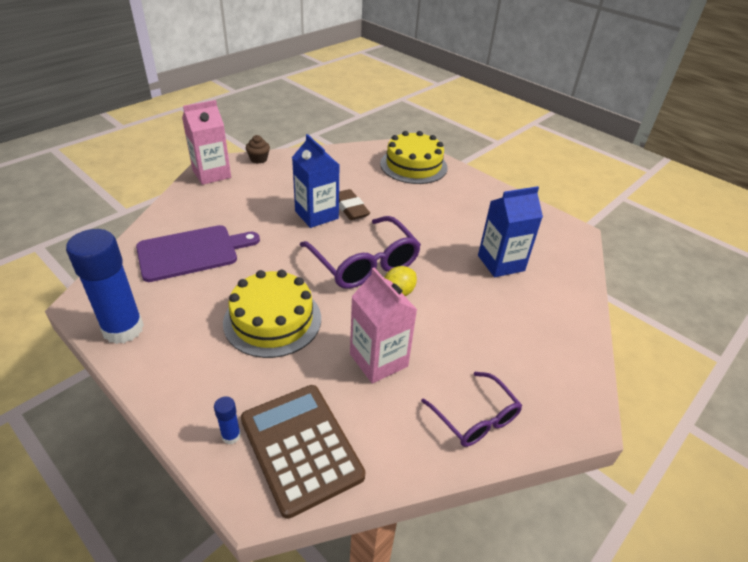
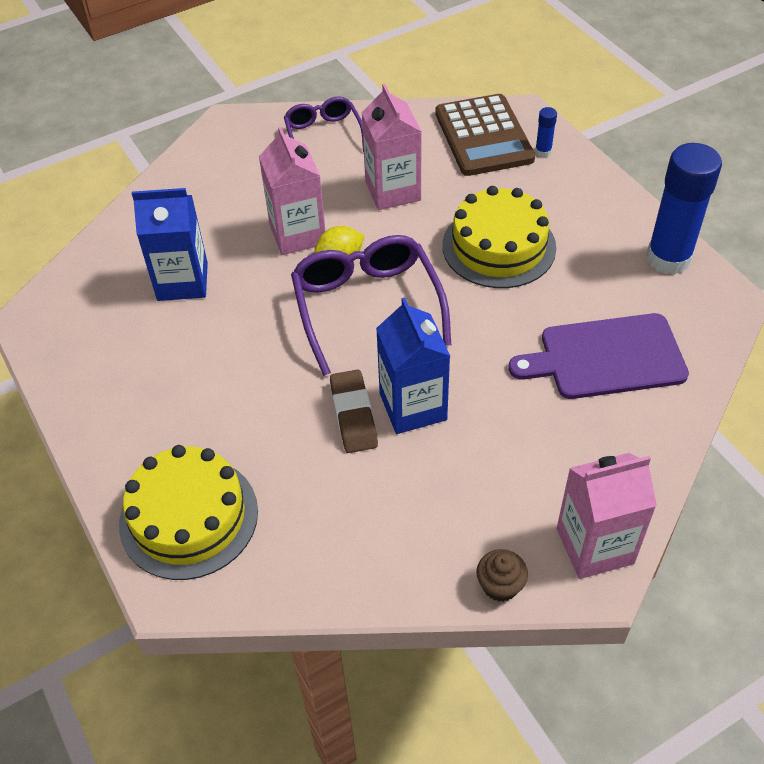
camera: 160 degrees left, 10 degrees up
none -> pink carton [259,127,325,255]

